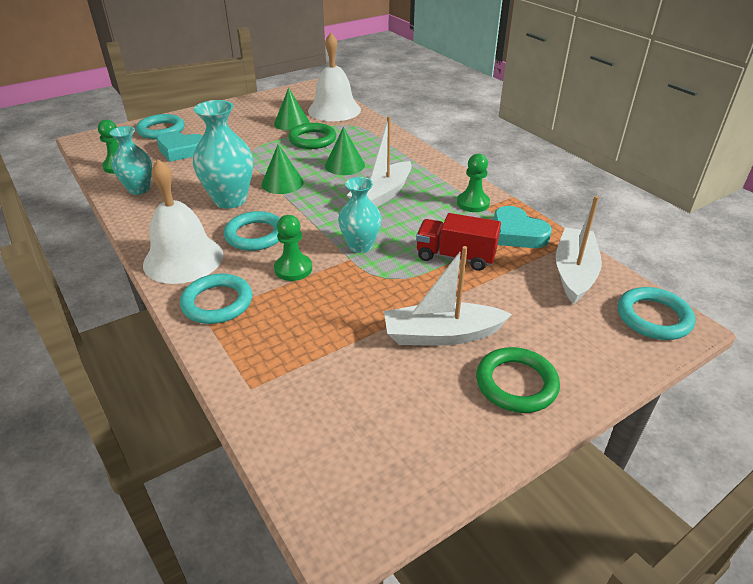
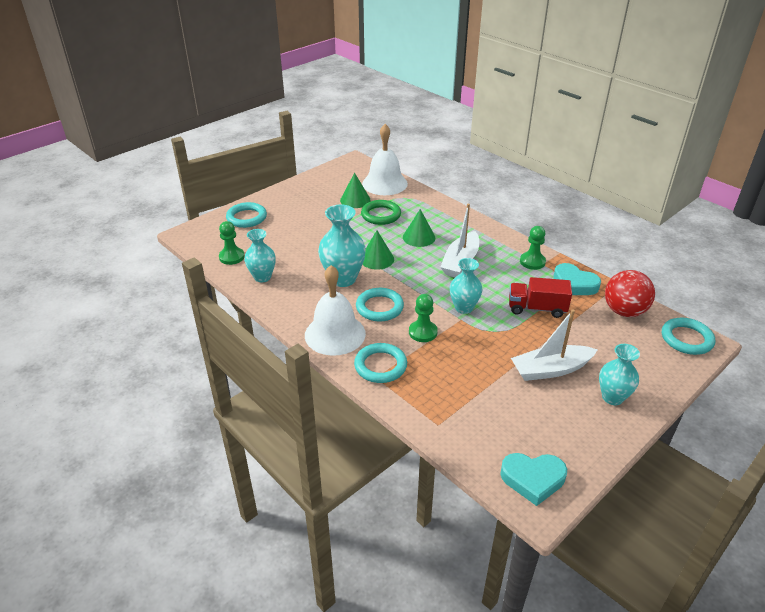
camera: 10 degrees left, 0 degrees up
turquoise heart [157,132,203,162] -> turquoise heart moved to [500,453,567,506]
green ring [476,347,560,413] -> turquoise vase [599,344,640,405]
white boat [556,196,602,304] -> red ball [605,270,655,317]

